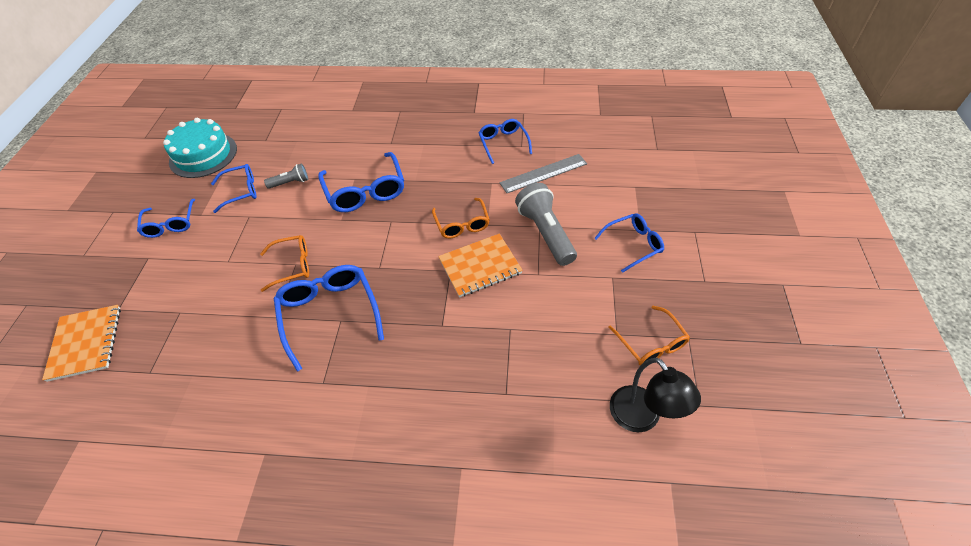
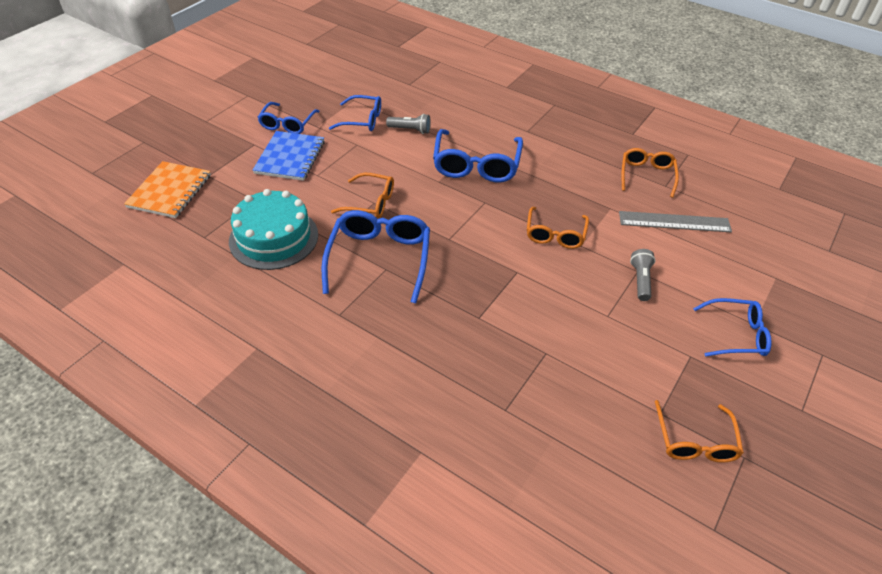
camera: 25 degrees right, 5 degrees down
turquoise cake [163,118,237,178] -> turquoise cake moved to [229,189,318,270]
orange notebook [438,234,523,298] -> none
blue glasses [478,119,532,164] -> orange glasses [621,148,679,198]
grey flashlight [515,183,577,266] -> grey flashlight [630,249,656,301], size x0.53
black lamp [610,357,701,432] -> none
none -> blue notebook [253,131,325,181]

